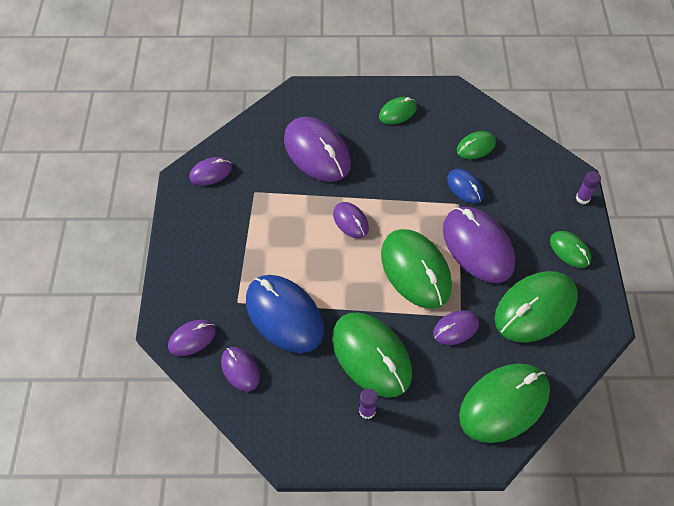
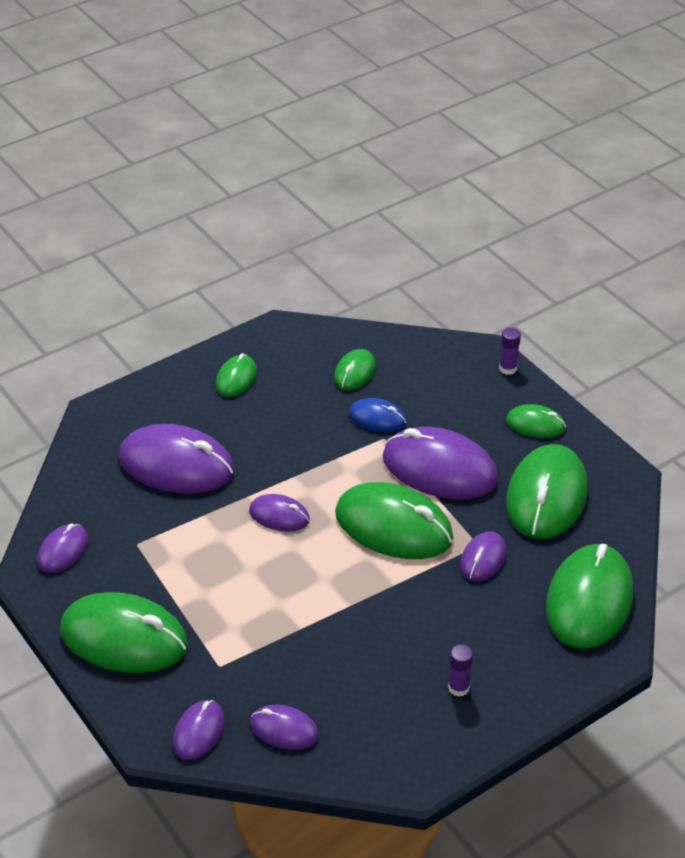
camera: 35 degrees left, 15 degrees down
blue mouse [246,275,324,353] -> none
green mouse [332,312,412,397] -> green mouse moved to [60,592,188,673]

